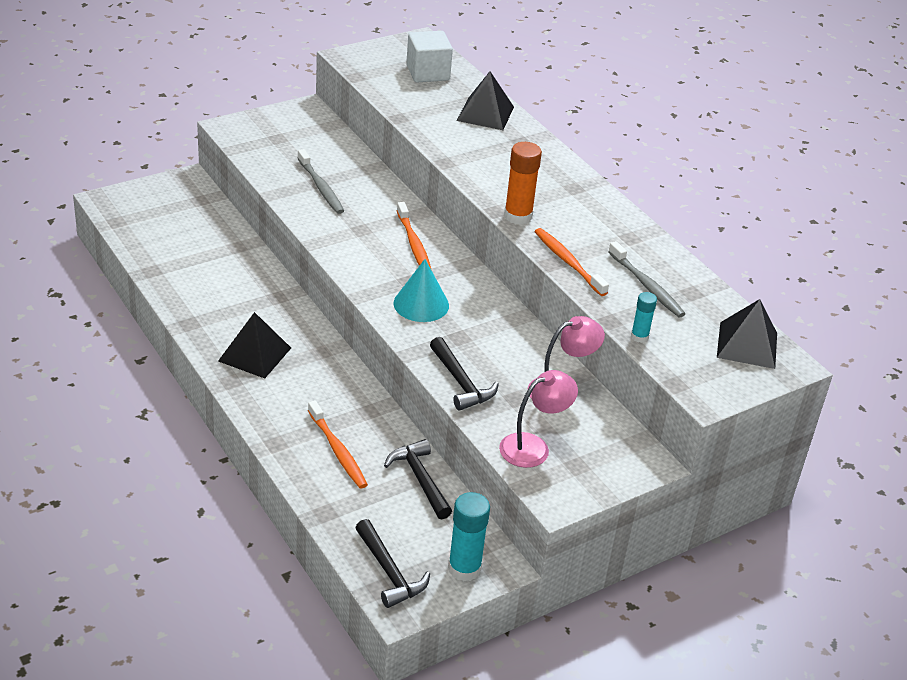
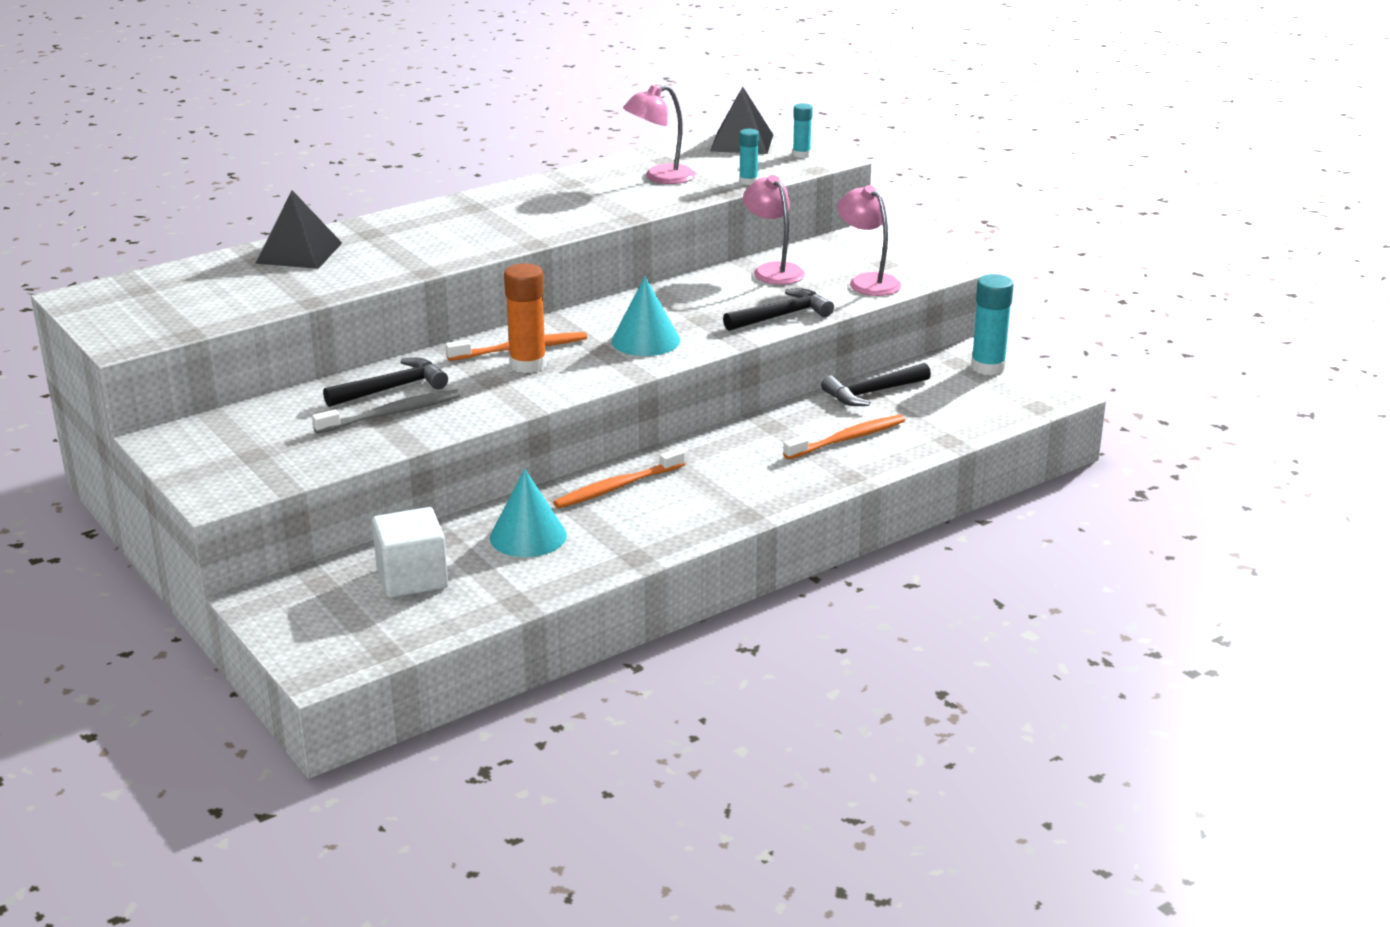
camera: 90 degrees left, 10 degrees down
black pyramid [218,312,291,378] -> none
black hammer [355,519,430,608] -> black hammer moved to [323,358,448,407]
white cube [406,31,453,82] -> white cube moved to [372,507,448,598]
orange glue stick [504,142,542,225] -> orange glue stick moved to [504,263,546,373]
orange toothbrush [534,228,609,296] -> orange toothbrush moved to [553,448,685,508]
grey toothbrush [608,241,686,317] -> pink lamp [623,85,696,184]
none -> turquoise cone [490,469,567,557]
none -> turquoise glue stick [793,103,813,158]

